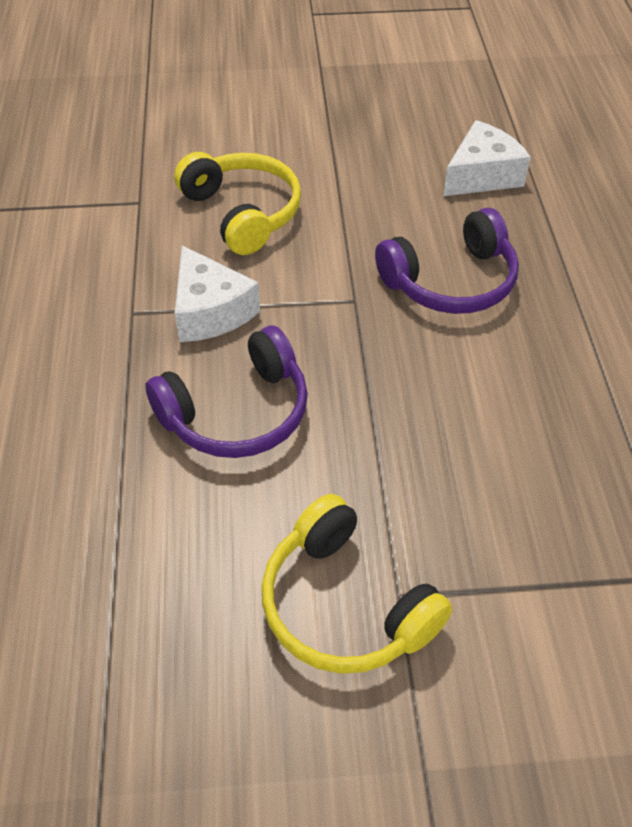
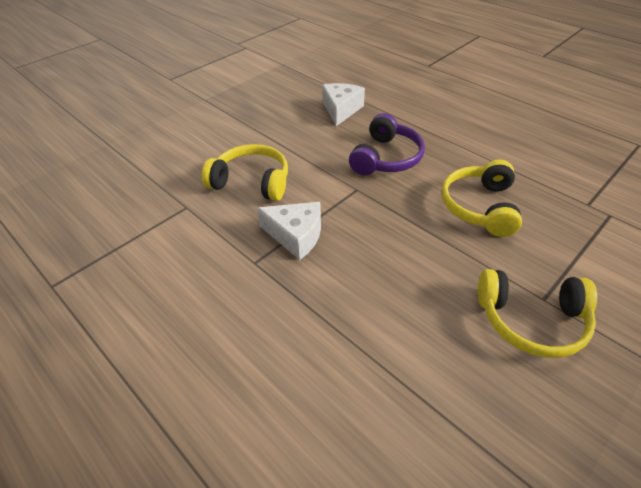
camera: 40 degrees left, 5 degrees down
purple headphones [145,326,308,458] -> none
none -> yellow headphones [441,160,522,237]

